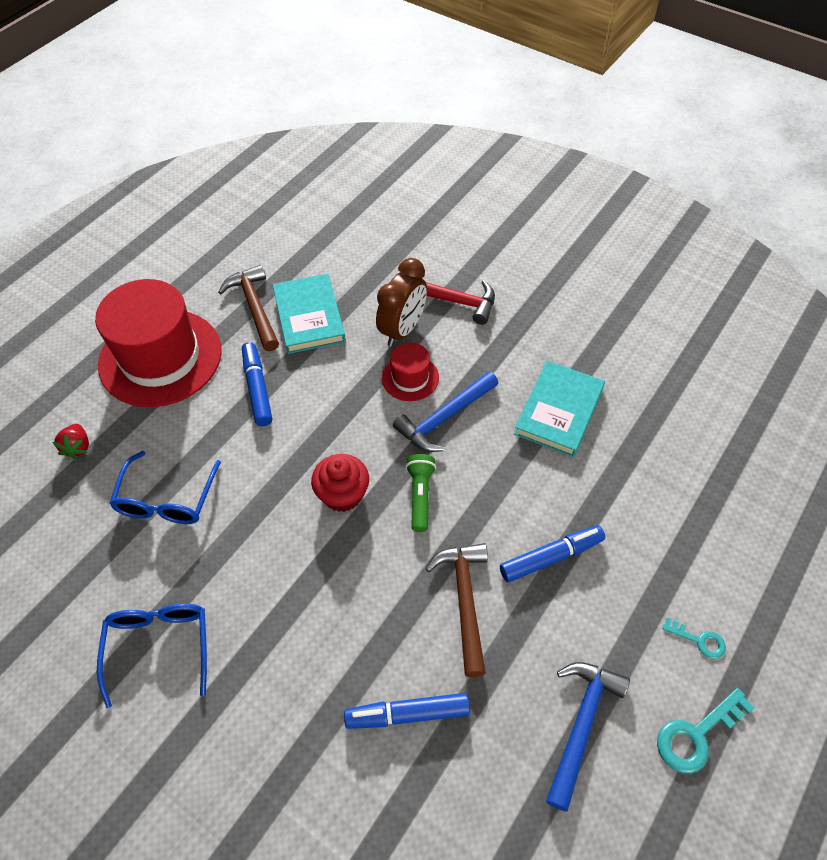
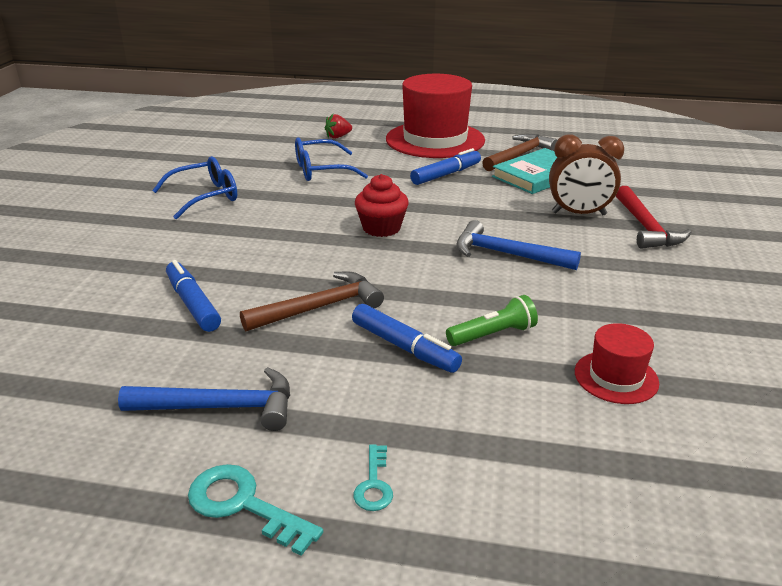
camera: 65 degrees right, 25 degrees down
red hat [382,343,439,401] -> red hat moved to [575,323,659,404]
green flashlight [406,454,436,532] -> green flashlight moved to [446,295,538,346]
turquoise book [514,361,605,457] -> none

